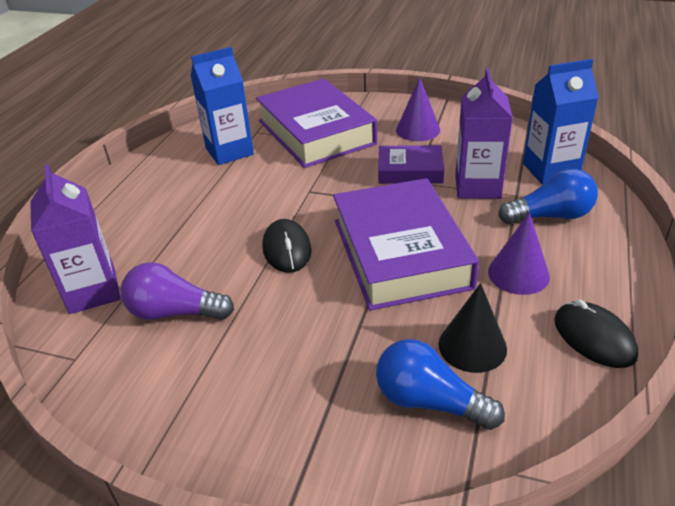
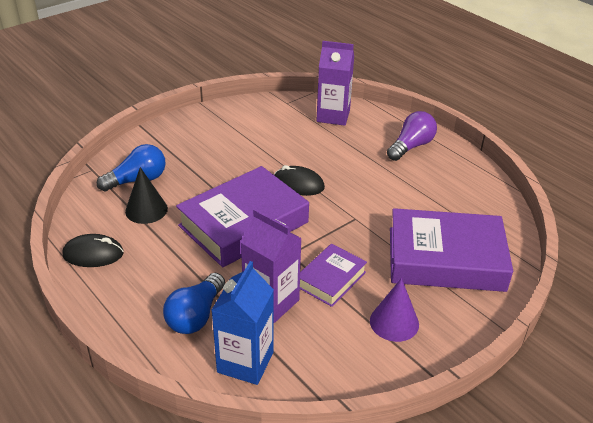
camera: 120 degrees right, 0 degrees up
purple light bulb [121,262,234,320] -> purple light bulb moved to [387,111,437,161]
blue carton [191,47,254,165] -> none
purple book [333,178,479,310] -> purple book turned 60 degrees counterclockwise [176,166,309,267]
purple cone [488,212,550,295] -> none

